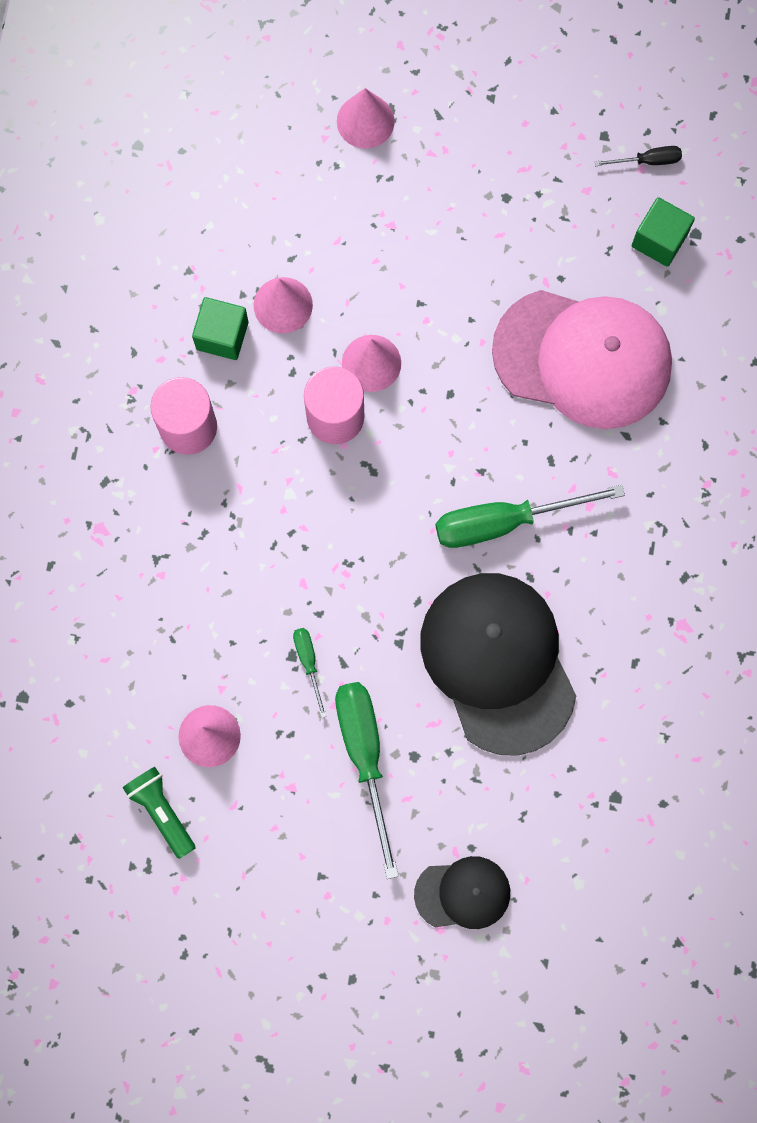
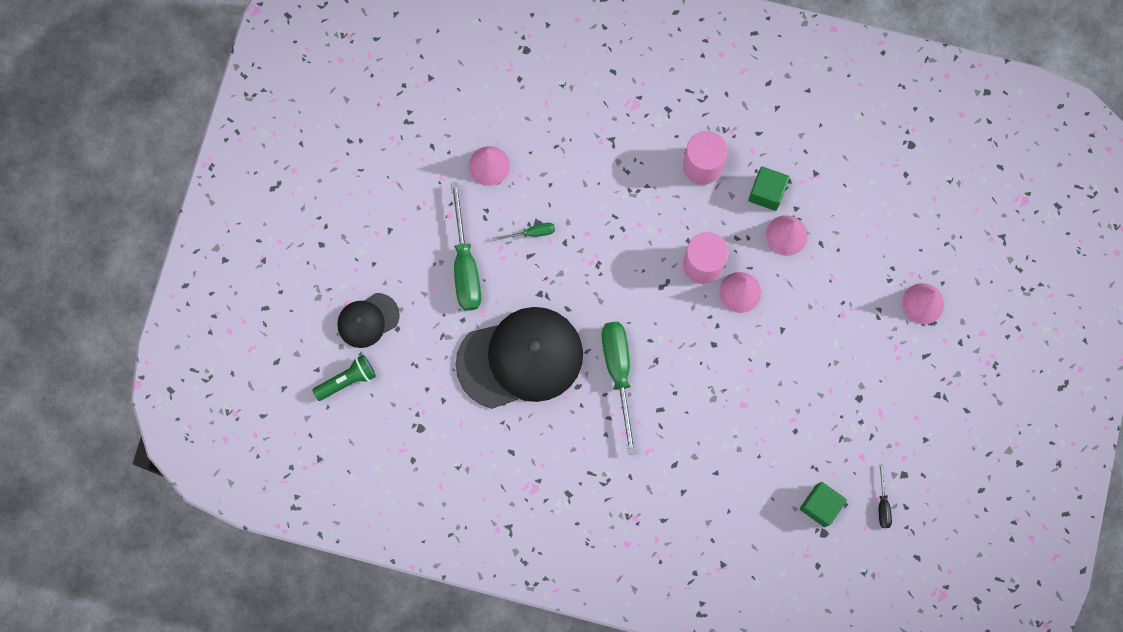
camera: 95 degrees right, 0 degrees up
green flashlight [122,767,196,859] -> green flashlight moved to [312,355,376,401]
green screwdriver [335,682,399,879] -> green screwdriver turned 90 degrees clockwise [451,182,481,311]
black cap [414,856,510,929] -> black cap turned 60 degrees clockwise [337,293,400,348]
pink cap [492,290,672,429] -> none

